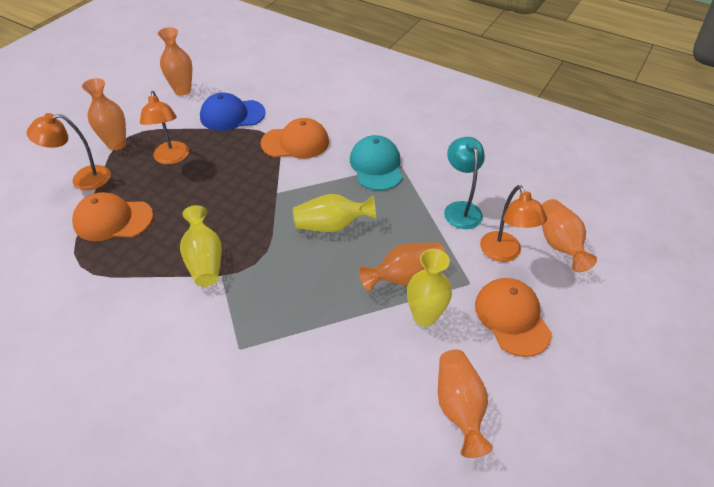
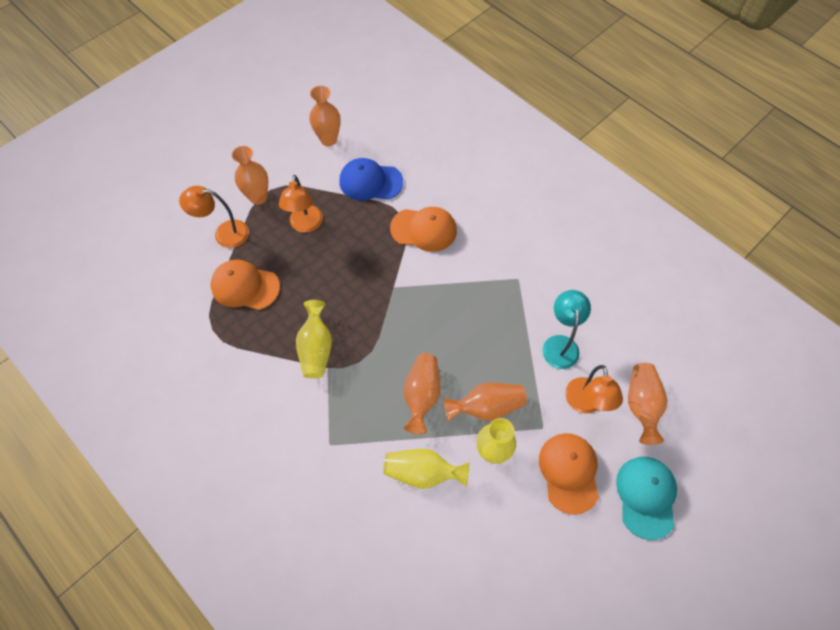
camera: 15 degrees right, 15 degrees up
yellow vase [293,194,376,232] -> yellow vase moved to [384,449,469,489]
turquoise cap [350,135,403,190] -> turquoise cap moved to [616,457,677,540]
orange vase [438,350,493,458] -> orange vase moved to [404,353,440,434]

